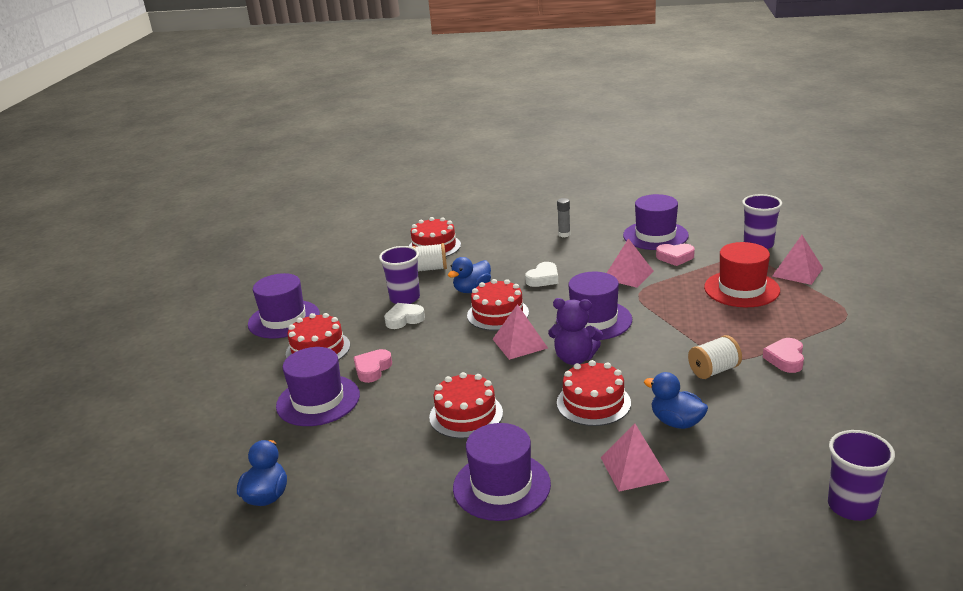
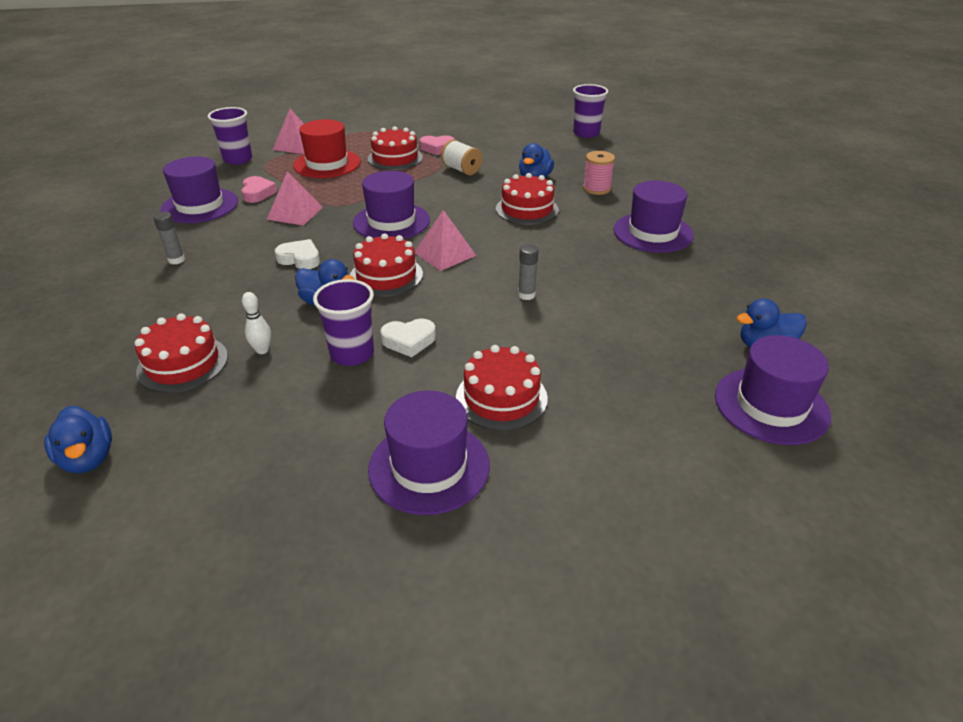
camera: 110 degrees left, 10 degrees up
purple hat [276,347,360,426] -> purple hat moved to [715,335,831,445]
pink heart [354,349,392,383] -> none
white heart [384,303,425,329] -> white heart turned 60 degrees counterclockwise [380,319,436,357]
white spool [412,243,447,271] -> white bowling pin [242,292,271,354]
red cake [429,372,503,439] -> red cake moved to [368,126,423,170]
purple teddy bear [548,298,603,365] -> none
pink pyramid [601,424,670,492] -> pink spool [583,151,615,195]
none -> blue duck [44,406,112,473]
none -> grey glue stick [518,244,538,300]

